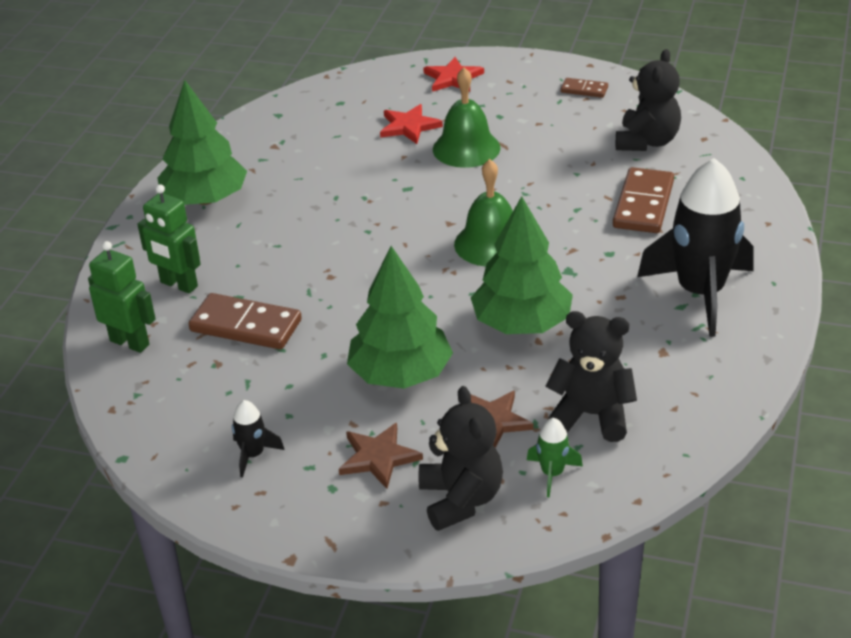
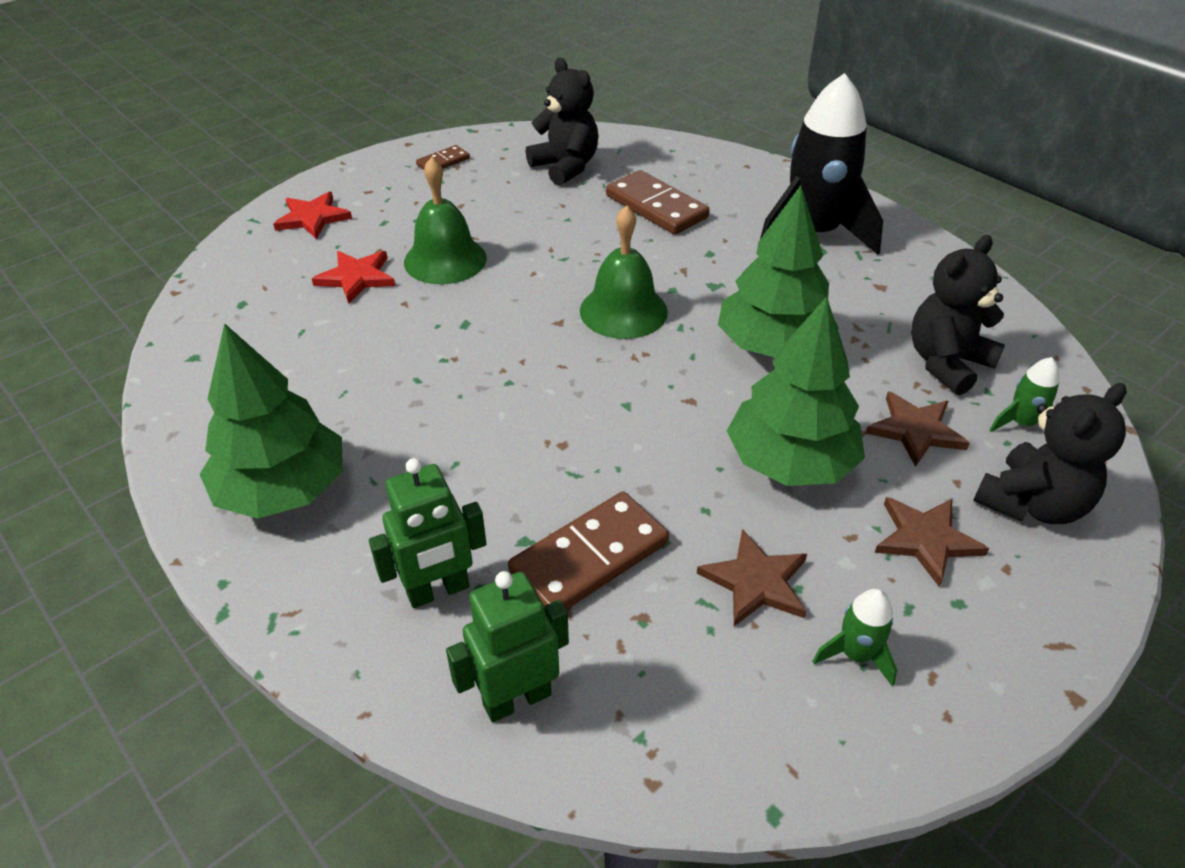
camera: 60 degrees left, 5 degrees up
black rocket [232,400,285,477] -> green rocket [813,589,897,686]
black teddy bear [419,386,503,531] -> black teddy bear turned 120 degrees clockwise [973,383,1127,524]
none -> brown star [697,529,807,626]

